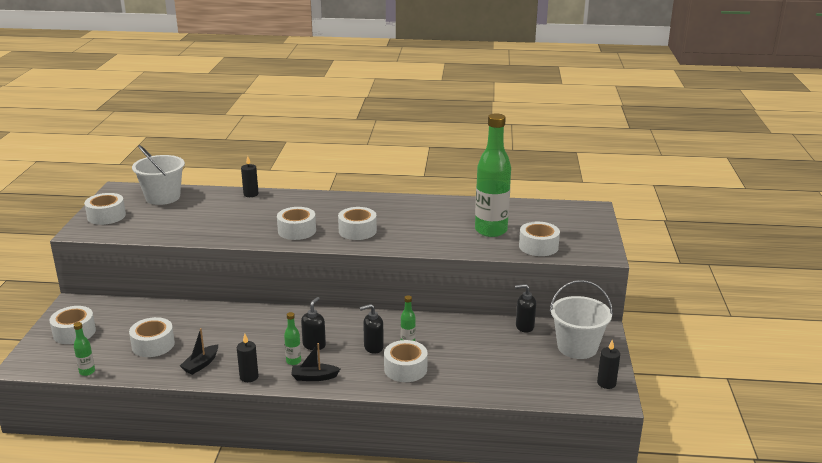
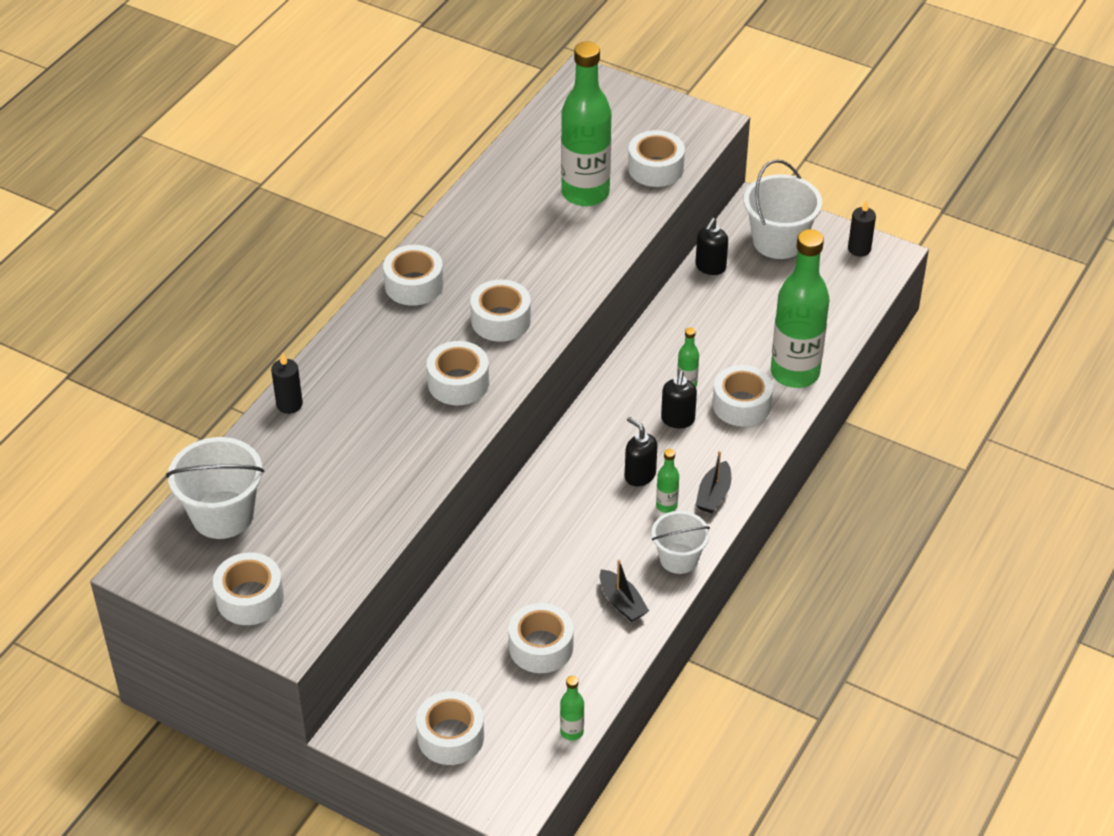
camera: 65 degrees left, 20 degrees up
black candle [237,334,259,382] -> white bucket [652,511,710,574]
none -> white tape [383,245,444,306]
none -> green bottle [771,229,829,388]

